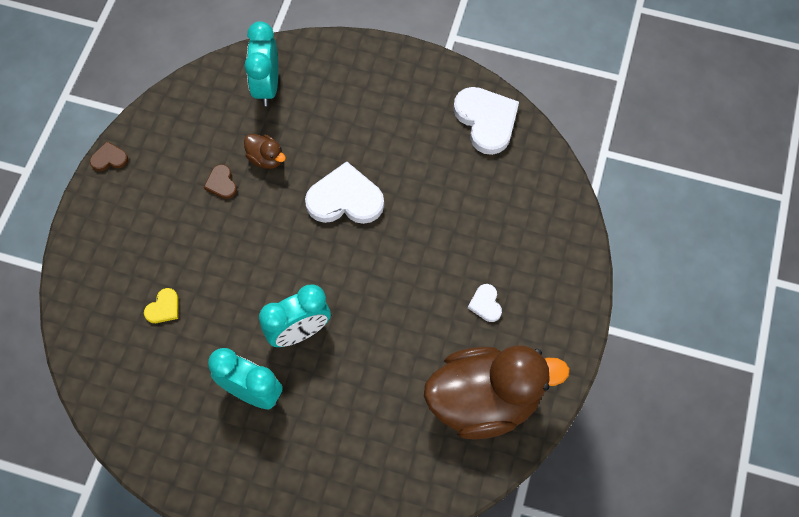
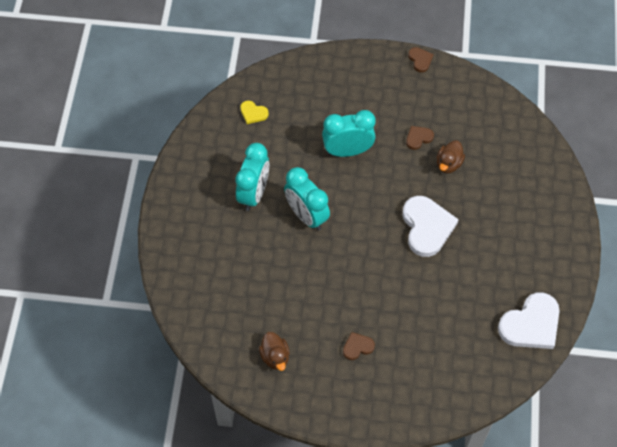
camera: 80 degrees right, 5 degrees down
yellow heart [144,288,178,323] -> yellow heart moved to [240,101,269,124]
turquoise clock [245,21,278,106] -> turquoise clock moved to [322,110,376,157]
brown duck [424,345,570,440] -> brown duck [259,332,290,371], size x0.41
white heart [468,284,502,322] -> brown heart [343,332,375,360]

